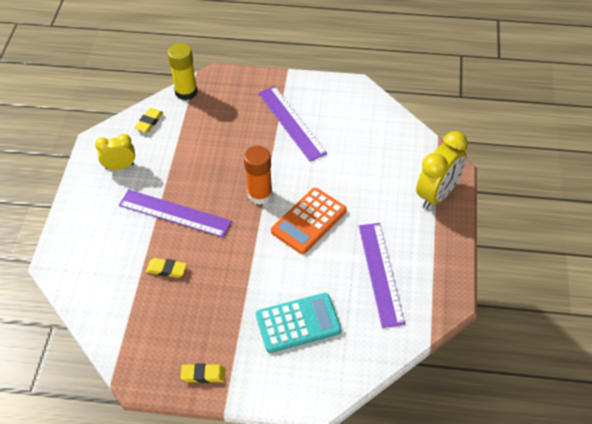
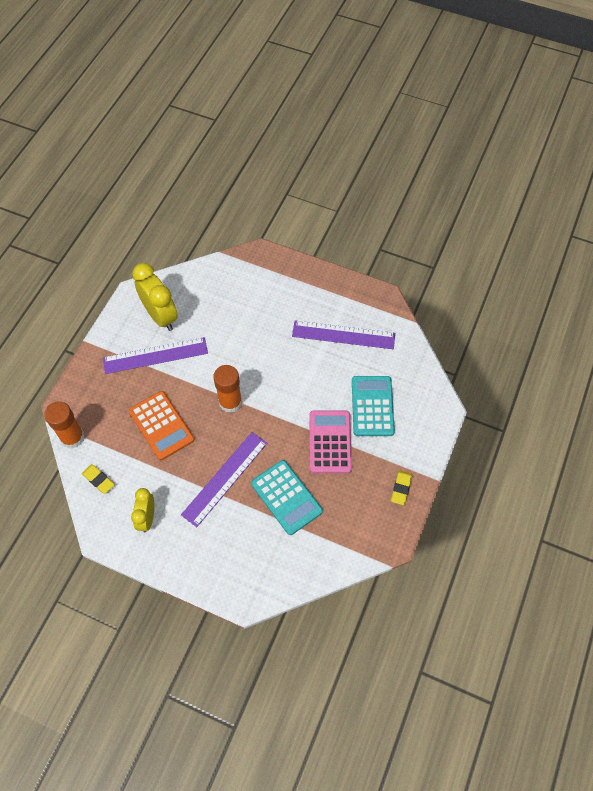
camera: 75 degrees left, 10 degrees up
yellow eraser [146,258,187,278] -> turquoise calculator [251,460,323,535]
yellow glue stick [167,43,198,100] -> orange glue stick [44,401,85,449]
orange calculator [271,188,347,254] -> orange calculator moved to [129,391,194,460]
yellow clock [416,131,468,209] -> yellow clock moved to [132,263,178,331]
none -> pink calculator [310,411,352,473]

